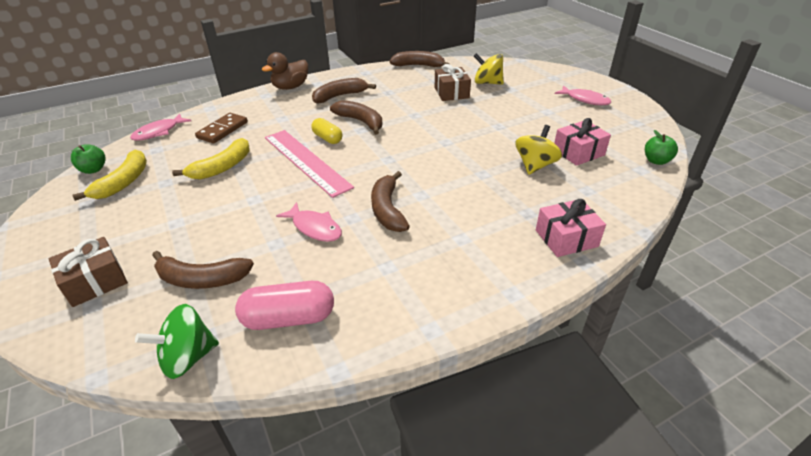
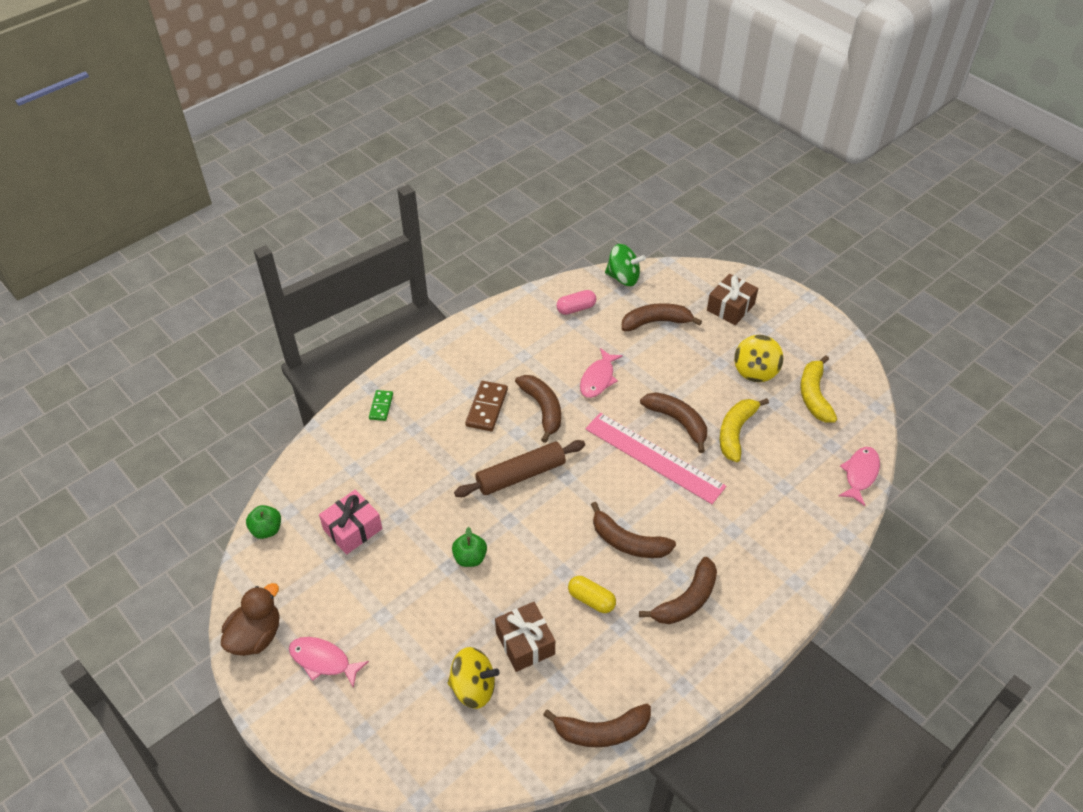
camera: 165 degrees right, 10 degrees up
green apple [71,144,106,174] -> green apple moved to [452,527,487,567]
green spinning top [135,304,219,379] -> green spinning top turned 60 degrees clockwise [605,244,646,286]
brown domino [195,113,248,144] -> brown domino moved to [465,381,508,431]
pink capsule [235,281,334,330] -> pink capsule [557,290,596,315], size x0.65
brown duck [262,52,308,90] -> brown duck moved to [221,583,280,656]
pink fish [276,202,342,242] -> pink fish turned 90 degrees counterclockwise [580,348,623,398]
yellow capsule [311,118,343,144] -> yellow capsule moved to [568,576,616,613]
yellow spinning top [516,125,562,175] -> yellow spinning top moved to [734,335,783,382]
pink gift [536,199,606,257] -> green domino [369,390,393,421]
none -> brown rolling pin [454,440,585,497]
none -> brown banana [640,392,707,453]

